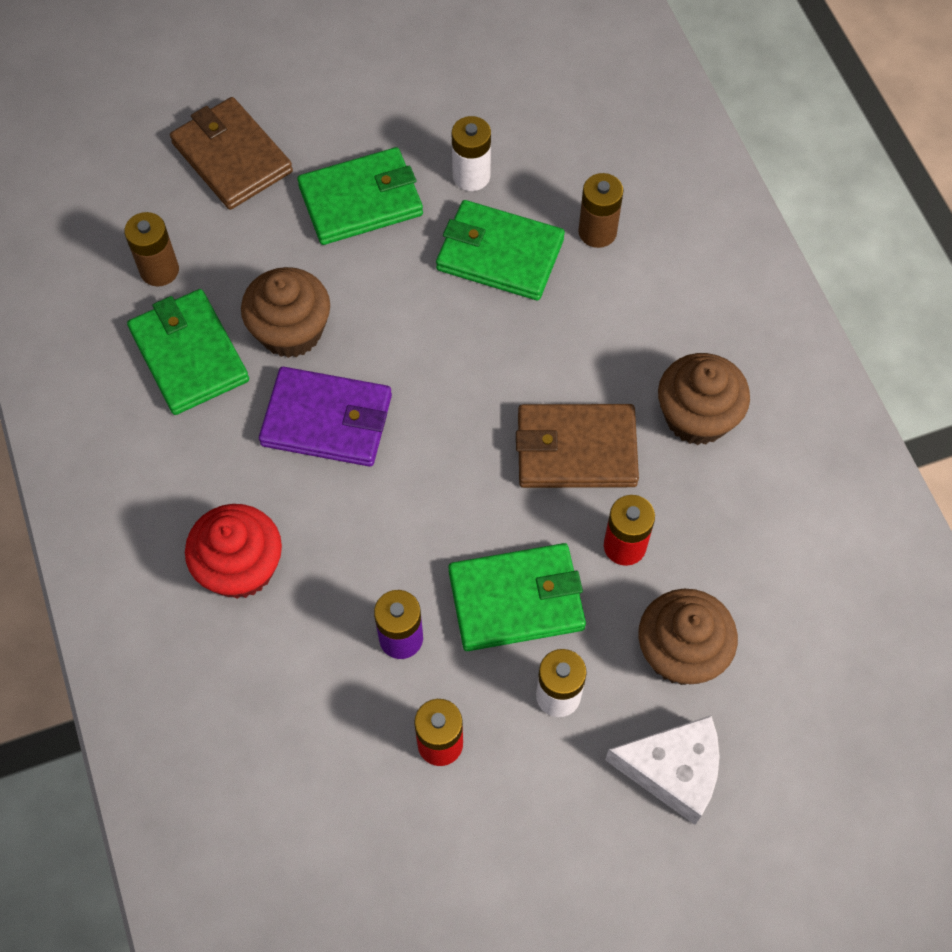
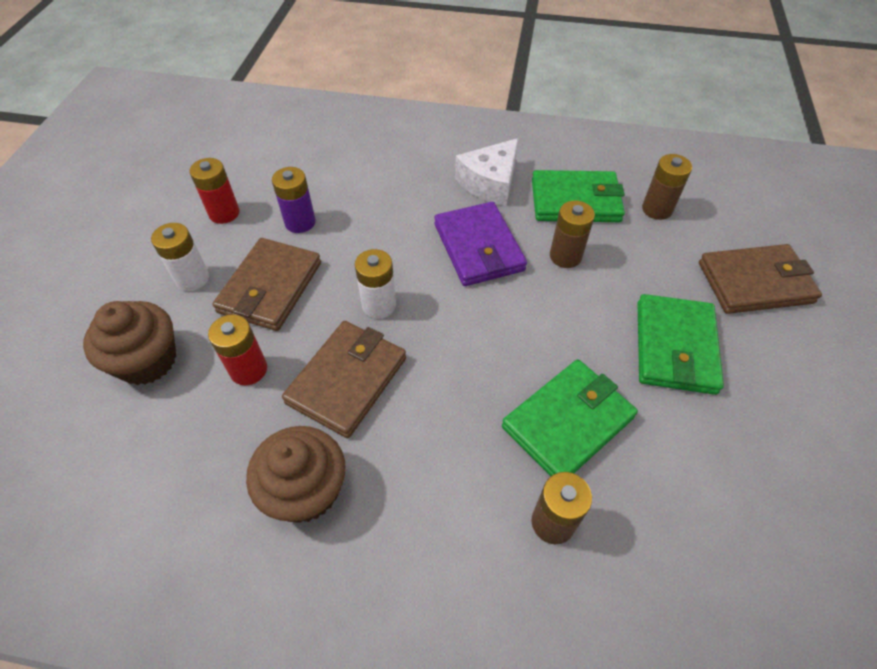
camera: 120 degrees right, 10 degrees down
red cupcake [185,504,282,599] -> none
brown cupcake [241,267,330,358] -> brown battery [550,200,595,268]
purple wallet [259,367,392,467] -> purple wallet turned 60 degrees counterclockwise [434,202,527,286]
green wallet [448,543,586,651] -> brown wallet [212,238,321,331]
white battery [452,116,491,191] -> white battery moved to [355,249,396,319]
white cheese [605,716,720,825] -> white cheese moved to [455,138,519,206]

